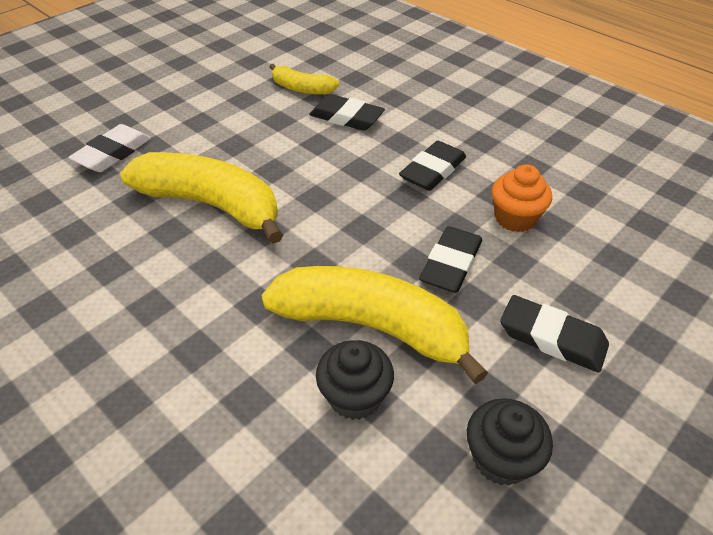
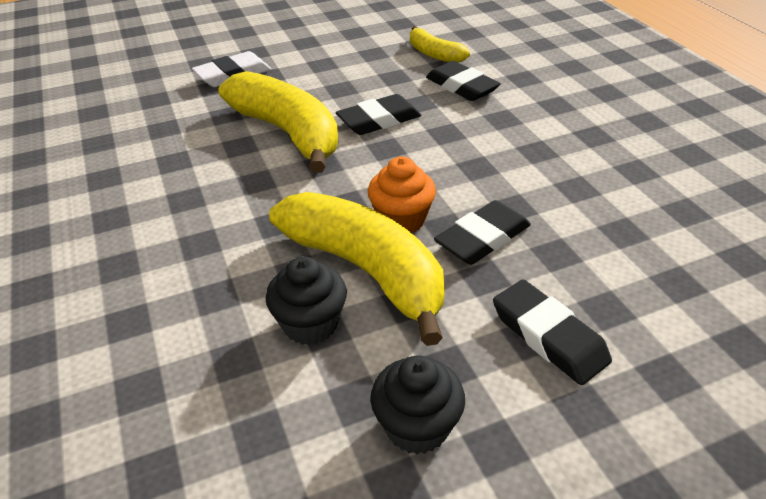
camera: 25 degrees right, 5 degrees down
black eraser [399,141,466,191] -> black eraser moved to [336,94,421,135]
orange cupcake [492,164,552,232] -> orange cupcake moved to [368,156,436,232]

